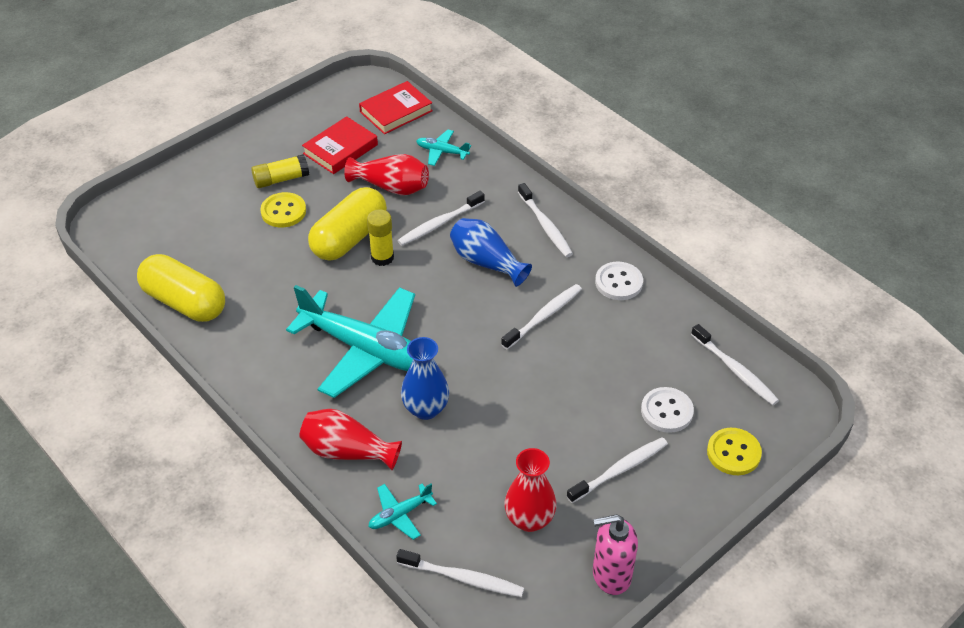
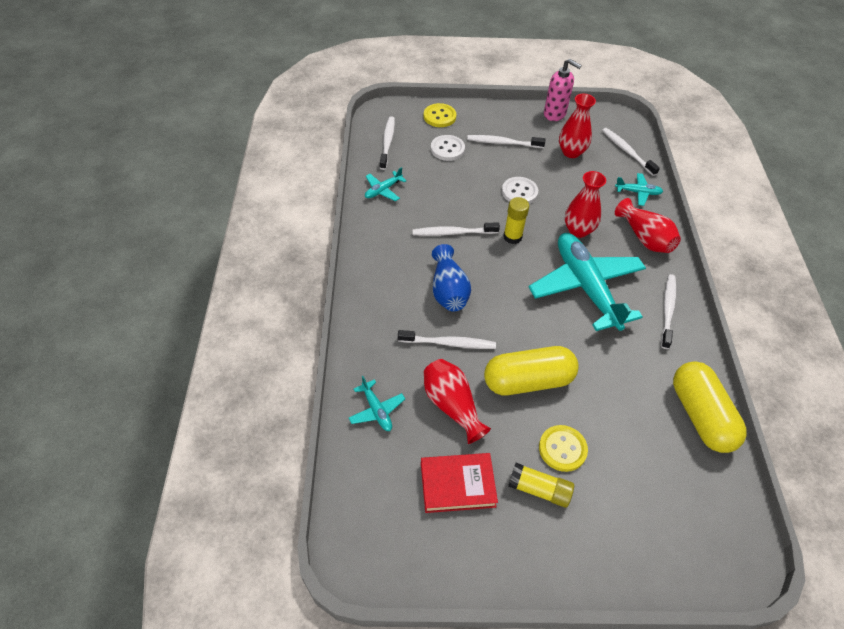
camera: 140 degrees left, 5 degrees up
red book [359,81,433,134] -> none
yellow glue stick [367,209,394,266] -> yellow glue stick moved to [503,197,529,244]
blue vase [401,337,449,420] -> red vase [565,171,606,238]
white toothbrush [518,183,573,257] -> white toothbrush moved to [661,274,676,349]
white button [595,262,643,300] -> white button moved to [502,177,538,204]
none -> turquoise plane [365,167,407,201]

